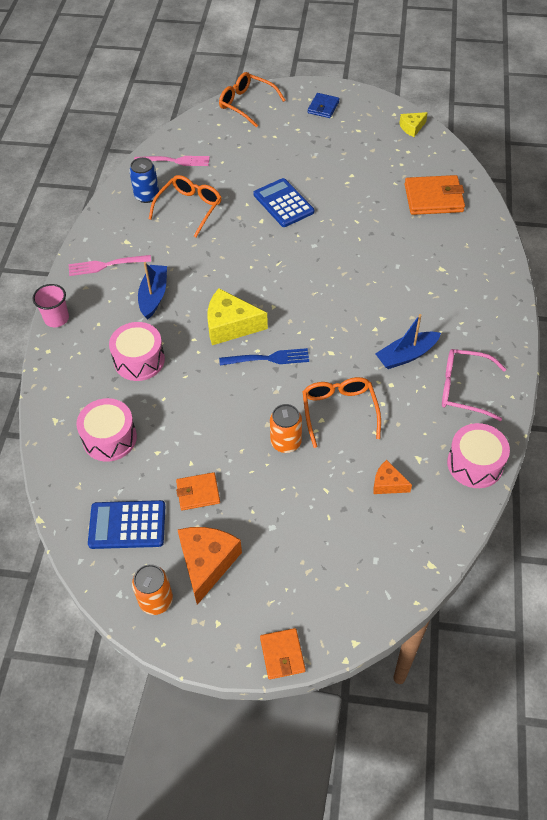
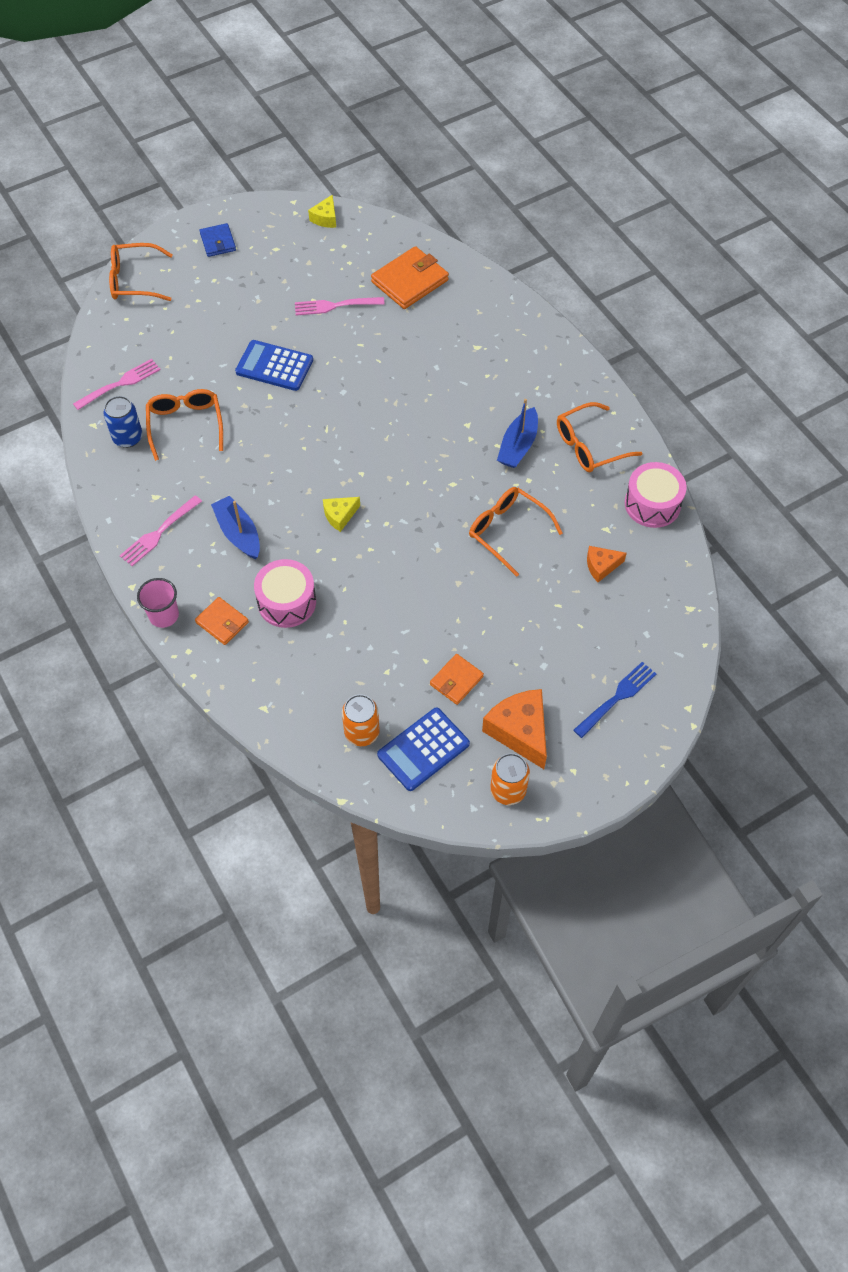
camera: 40 degrees left, 5 degrees up
pink drum [76,398,137,462] -> none
yellow cheese [207,288,268,345] -> yellow cheese [323,497,360,532], size x0.55
blue fork [219,348,309,366] -> blue fork moved to [573,662,656,738]
orange wallet [260,628,305,679] -> orange wallet moved to [195,597,249,645]
orange can [270,404,302,453] -> orange can moved to [342,694,380,746]
pink glasses [442,349,506,421] -> orange glasses [557,402,642,472]
none -> pink fork [295,297,384,316]

